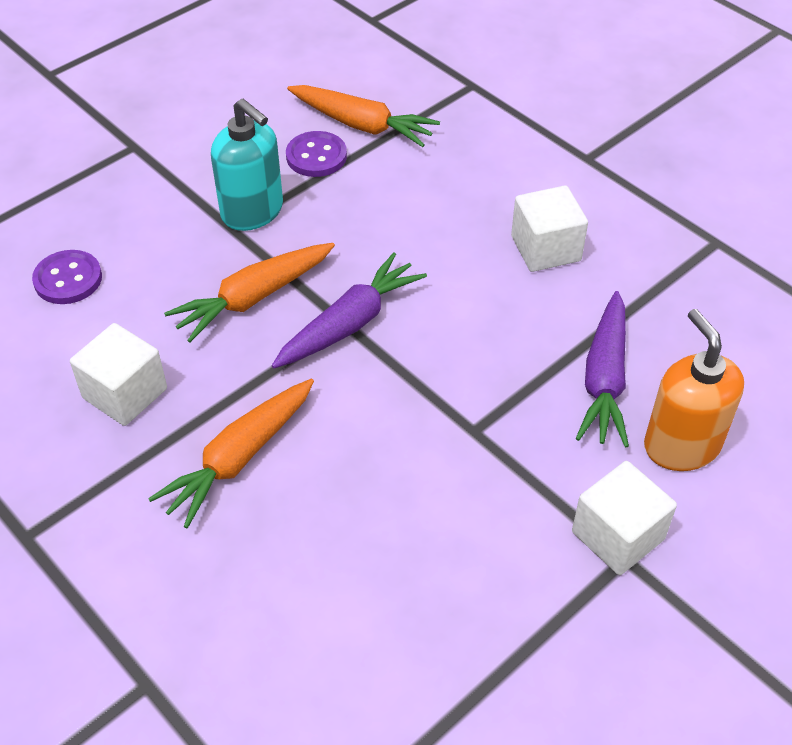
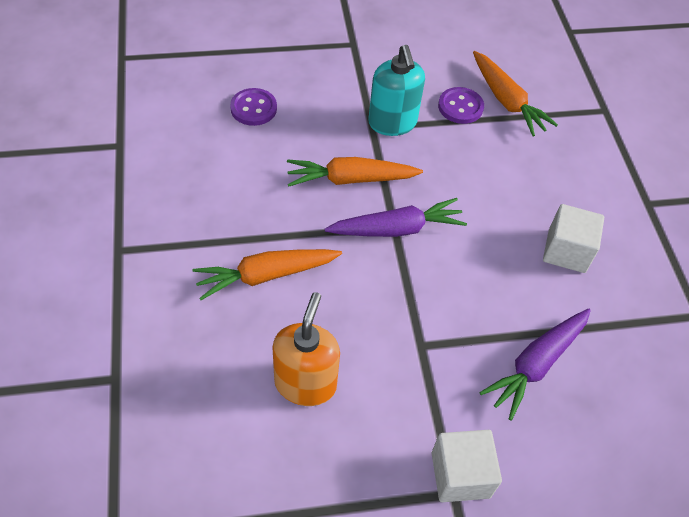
camera: 30 degrees right, 5 degrees up
white cube [70,323,167,426] -> none
orange soap dispenser [644,309,744,471] -> orange soap dispenser moved to [272,292,340,406]

